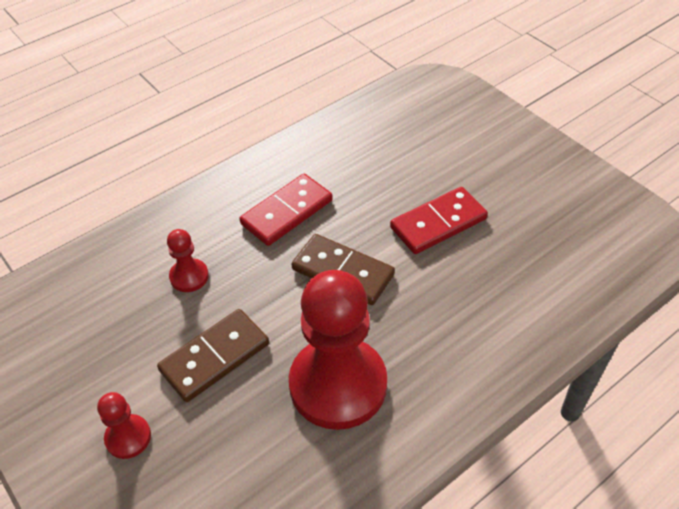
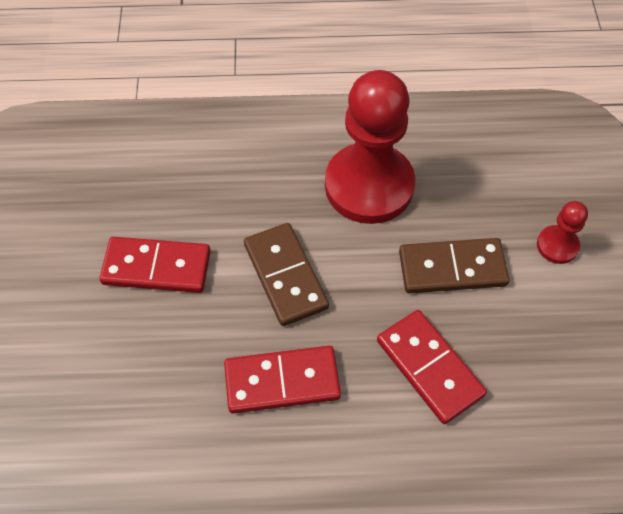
camera: 145 degrees left, 10 degrees up
red pawn [167,229,209,292] -> red domino [377,310,487,424]

